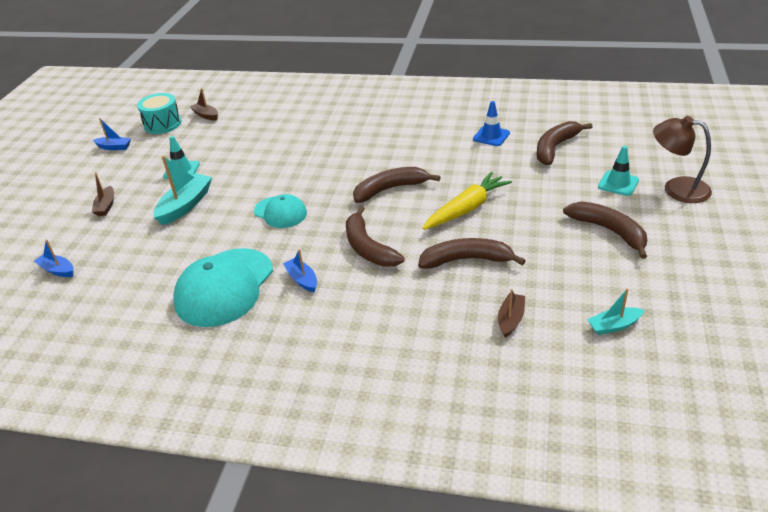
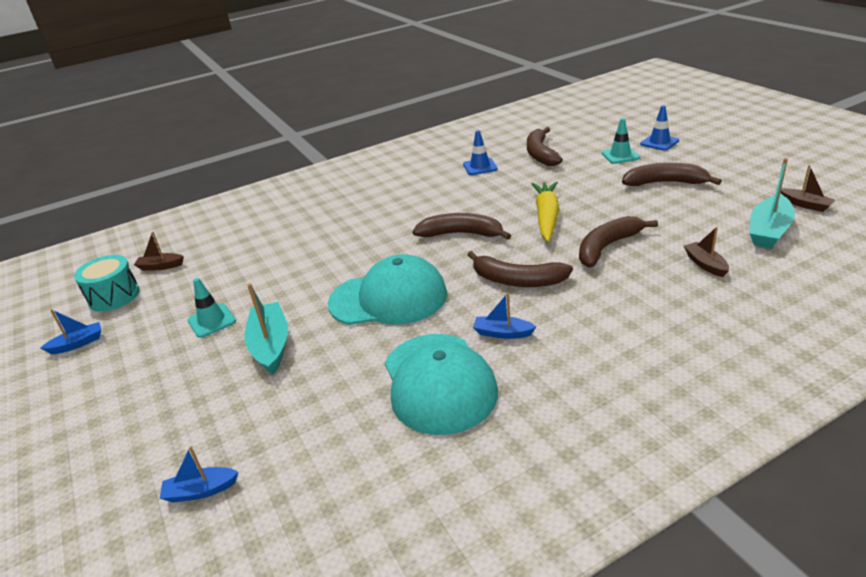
camera: 40 degrees left, 5 degrees down
brown boat [92,172,114,216] -> brown boat moved to [781,165,836,212]
turquoise cap [254,194,307,228] -> turquoise cap [328,254,447,325], size x1.74
brown banana [353,167,440,203] -> brown banana turned 75 degrees clockwise [413,213,511,240]
turquoise boat [587,288,644,335] -> turquoise boat [749,158,795,249], size x1.69
brown lamp [653,116,712,203] -> blue traffic cone [640,105,679,151]

